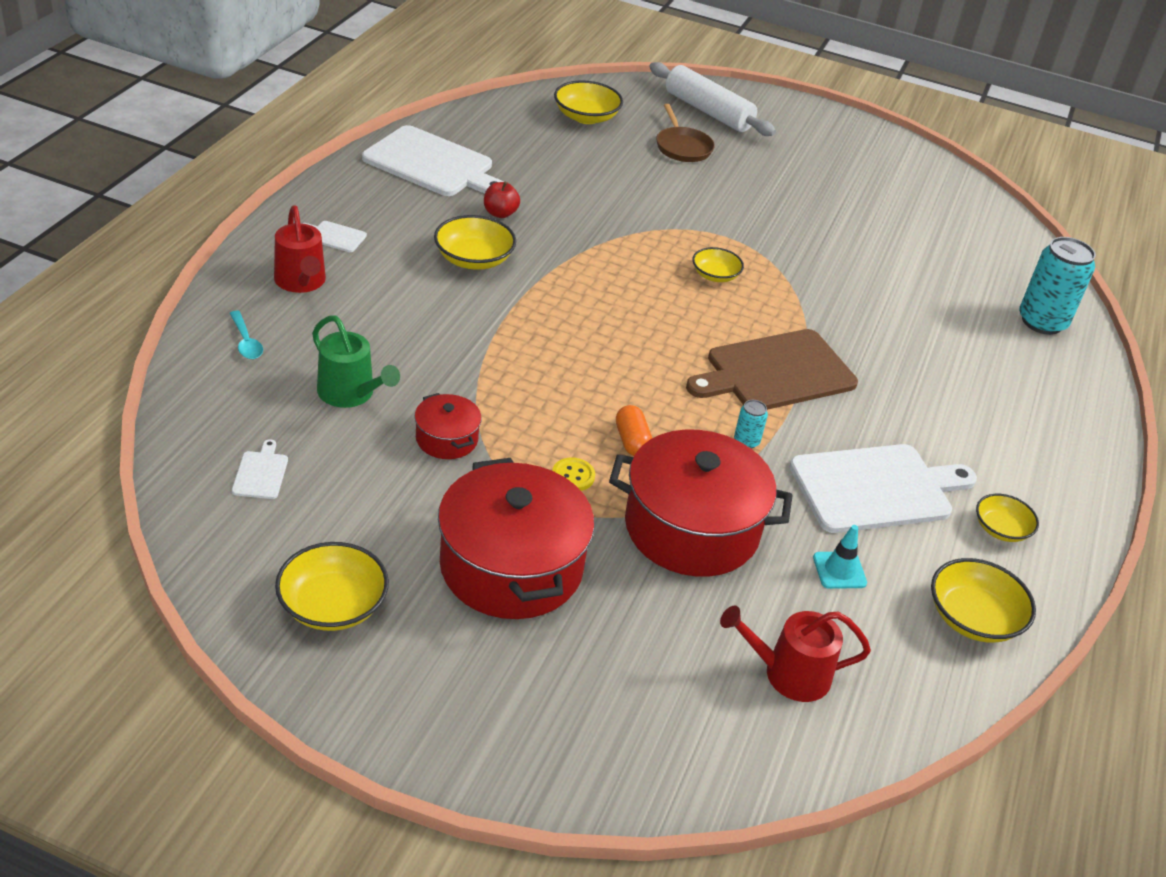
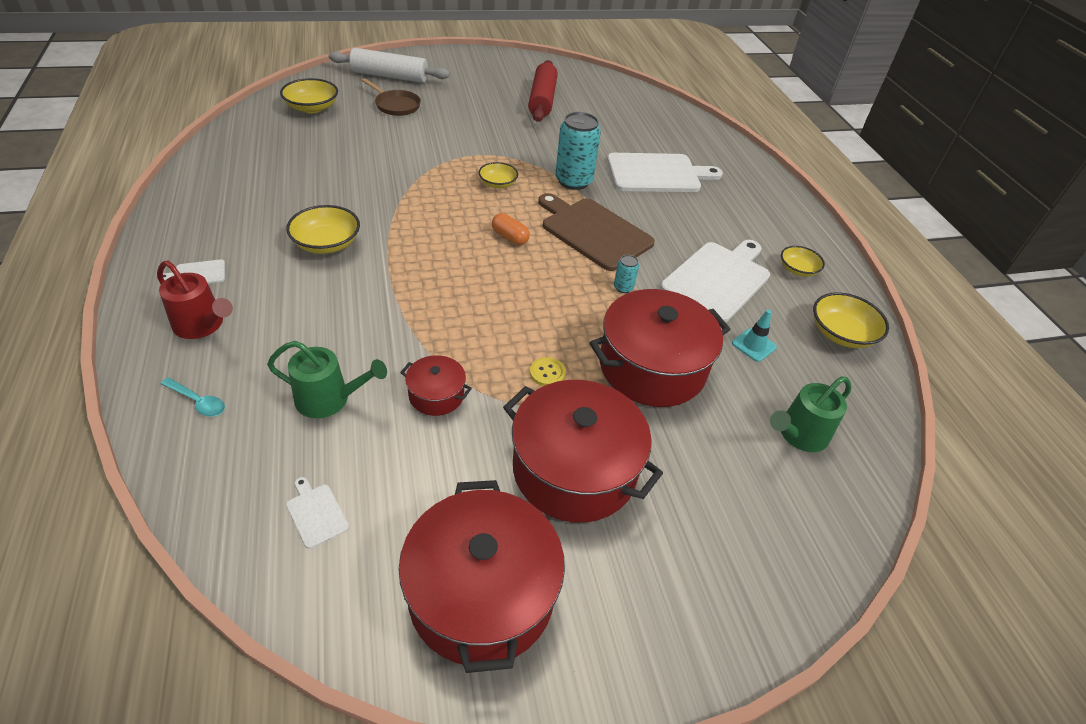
camera: 35 degrees left, 5 degrees up
yellow bowl [275,542,389,631] -> red pot [399,480,565,673]
white cutting board [362,125,504,196] -> white cutting board moved to [607,153,723,192]
red apple [484,182,520,218] -> none
orange capsule [616,405,652,456] -> orange capsule moved to [492,213,530,245]
brown cutting board [686,329,858,410] -> brown cutting board turned 105 degrees clockwise [538,193,655,271]
red watering can [720,605,871,702] -> green watering can [770,376,852,452]
turquoise can [1019,237,1096,335] -> turquoise can moved to [555,112,601,190]
none -> red rolling pin [528,60,558,122]

